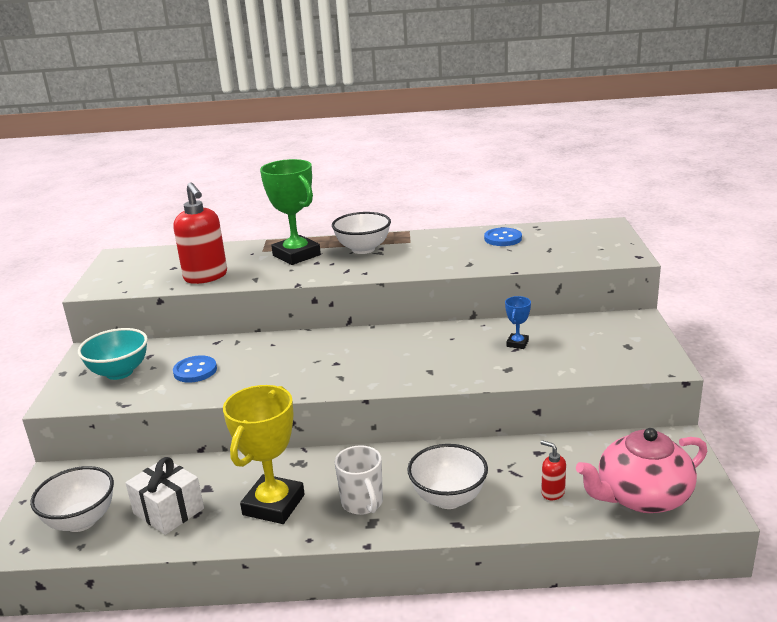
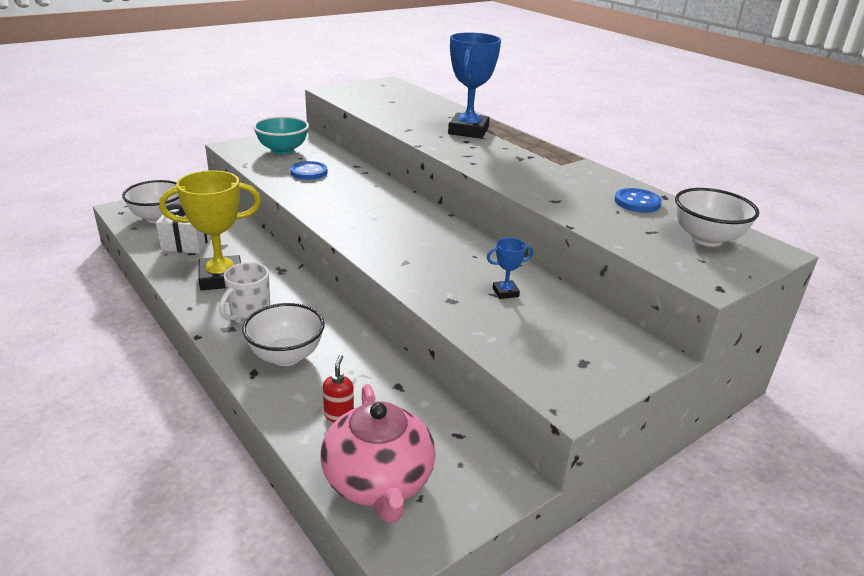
camera: 50 degrees right, 5 degrees up
red soap dispenser [173,183,227,284] -> none
green trophy [260,159,321,265] -> blue trophy [448,32,501,138]
white bowl [332,212,391,254] -> white bowl moved to [675,188,759,247]
pink teapot [576,428,707,513] -> pink teapot turned 135 degrees counterclockwise [320,384,435,523]

